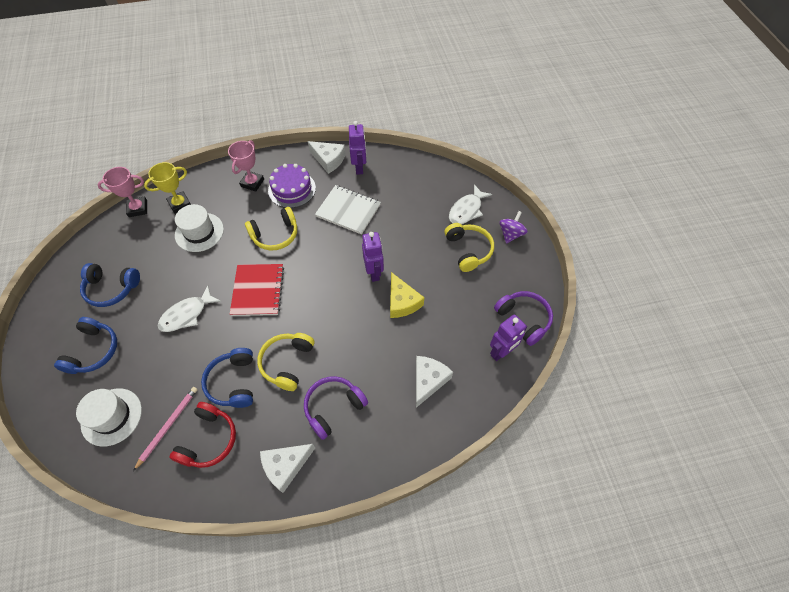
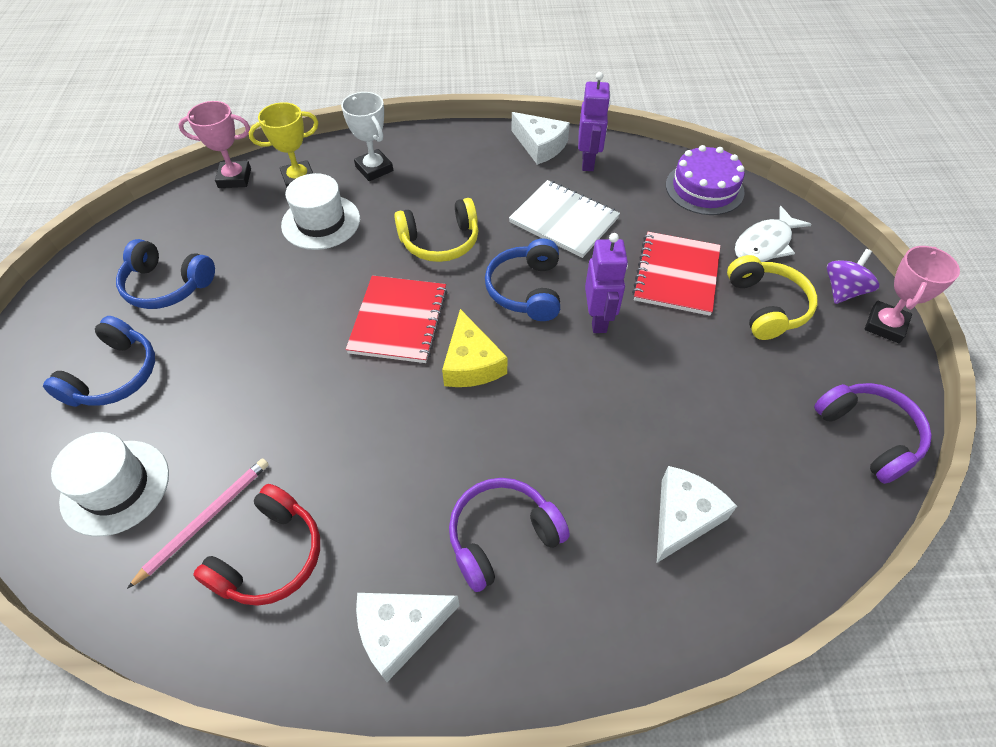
camera: 10 degrees right, 5 degrees down
white fish [158,286,221,332] -> none
blue headphones [201,348,253,408] -> blue headphones moved to [485,238,560,321]
pink trophy [228,140,264,192] -> pink trophy moved to [865,246,960,343]
yellow headphones [257,333,314,391] -> none
purple cake [268,164,316,208] -> purple cake moved to [666,145,745,215]
yellow cheese [390,272,425,318] -> yellow cheese moved to [442,309,508,387]
purple robot [490,314,527,361] -> none
none -> white trophy [341,92,393,181]
none -> red notebook [632,232,721,316]

